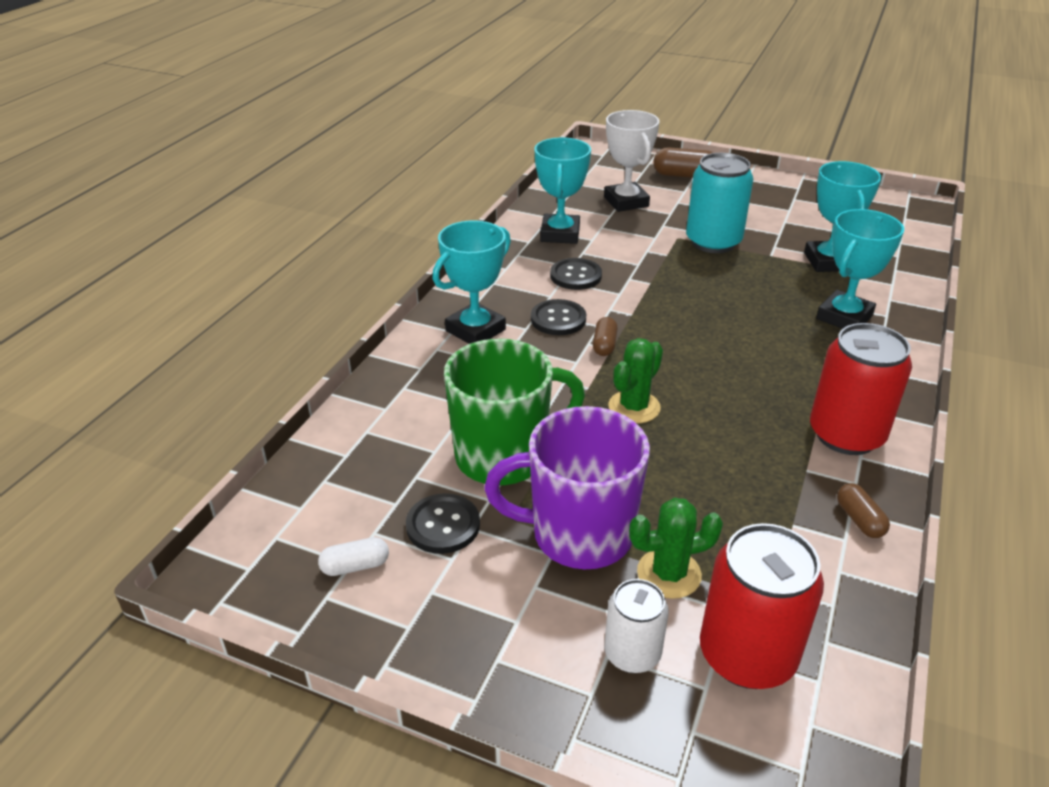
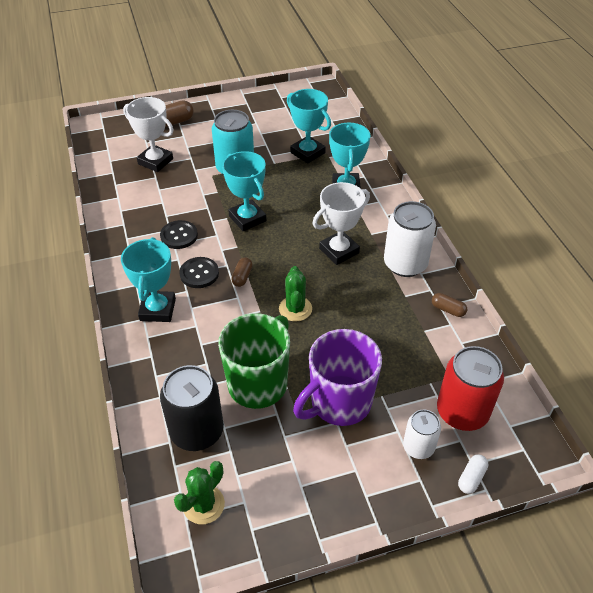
camera: 40 degrees left, 10 degrees up
white capsule [318,537,389,576] -> white capsule moved to [458,455,488,494]
black button [406,493,480,554] -> none
turquoise trophy [534,137,591,244] -> turquoise trophy moved to [222,151,266,231]
brown capsule [593,317,618,356] -> brown capsule turned 45 degrees clockwise [231,257,253,287]
green cactus [629,498,723,599] -> green cactus moved to [174,461,225,524]
red can [810,323,912,455] -> white can [384,201,436,277]
none -> black can [160,365,224,451]
none -> white trophy [313,182,370,265]

